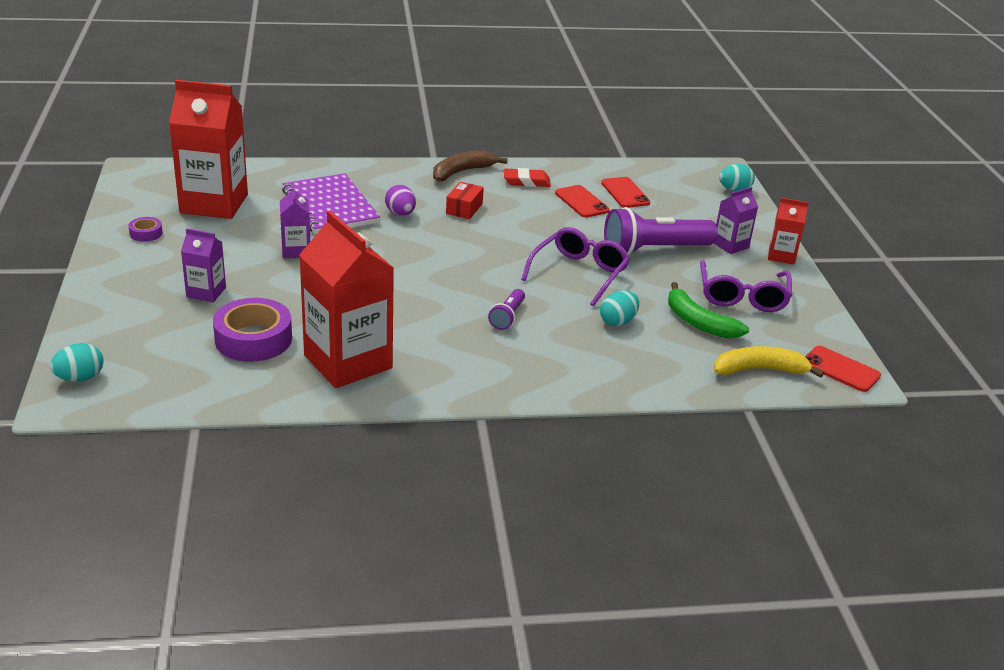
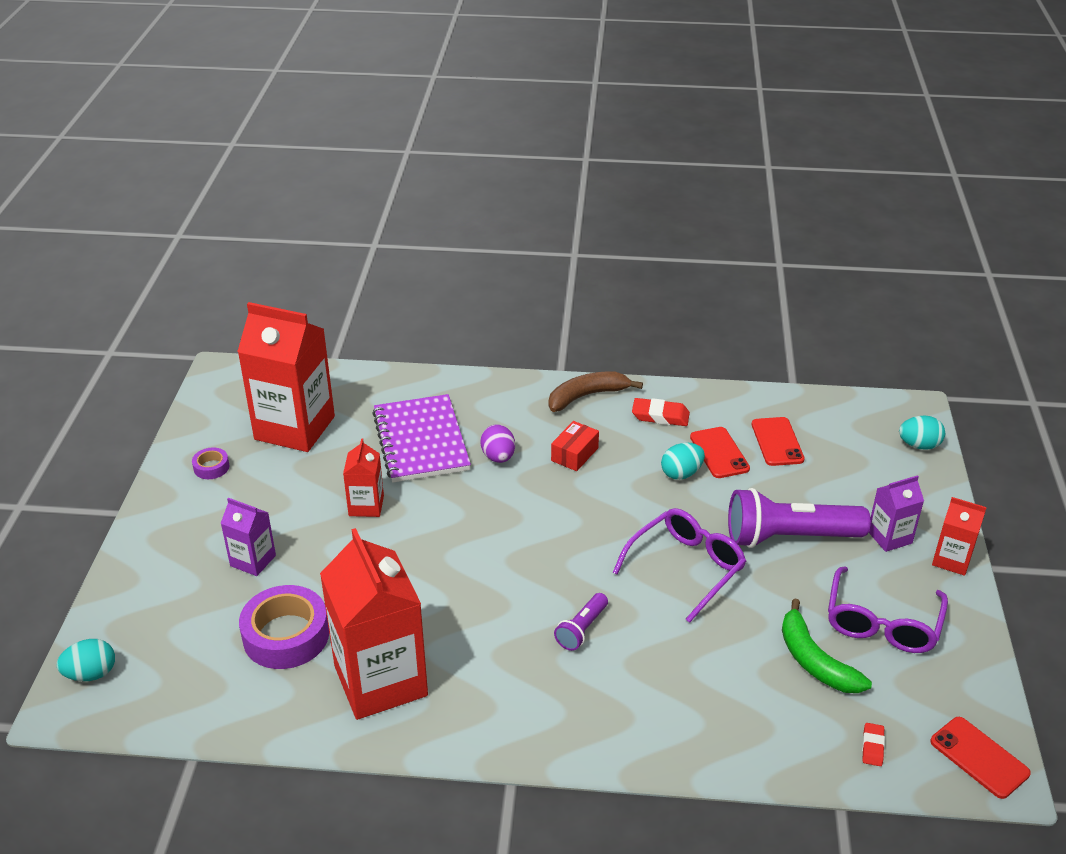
camera: 15 degrees right, 5 degrees up
purple carton [280,186,310,258] -> red carton [343,439,384,517]
turquoise egg [600,290,639,326] -> turquoise egg moved to [661,443,705,480]
yellow banana [714,346,824,378] -> red eraser [862,723,885,766]

